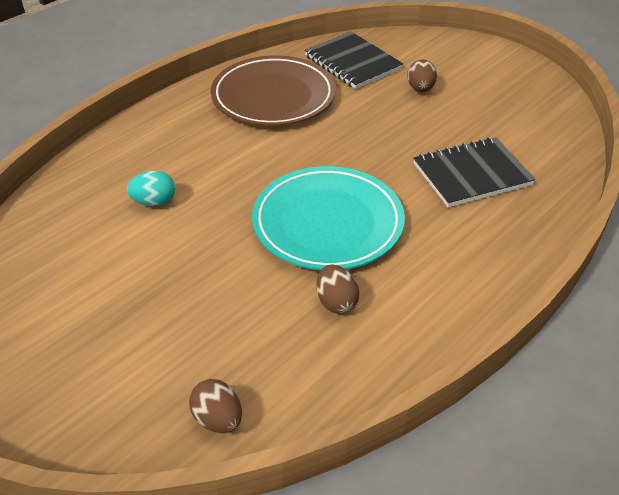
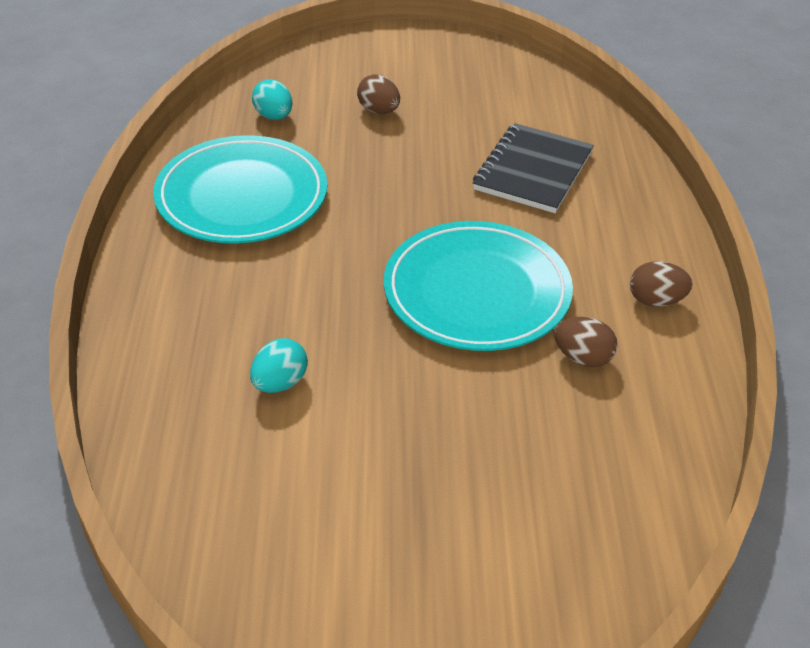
camera: 45 degrees left, 0 degrees up
brown egg [189,379,242,433] -> brown egg moved to [630,261,693,307]
brown plate [211,55,336,126] -> turquoise plate [153,135,327,243]
black notebook [305,32,403,89] -> turquoise egg [252,79,292,120]

